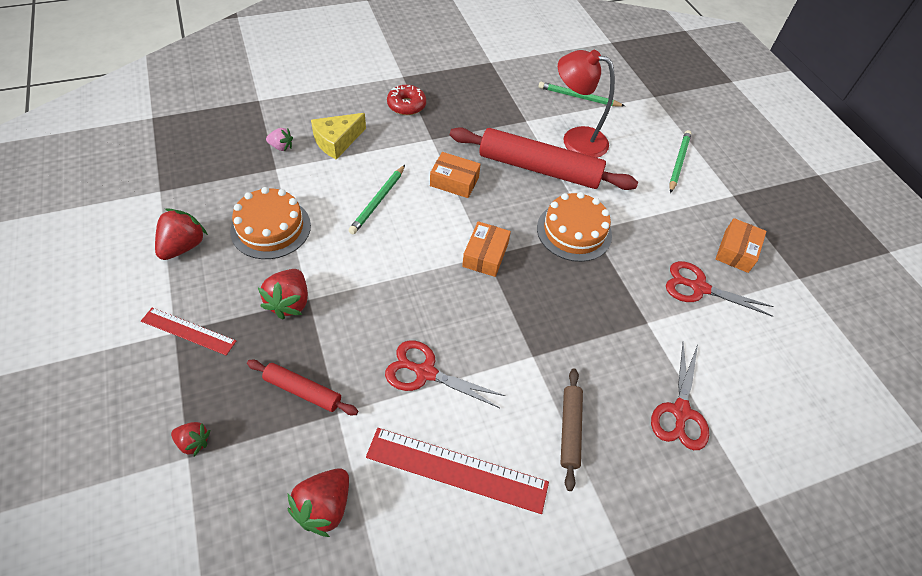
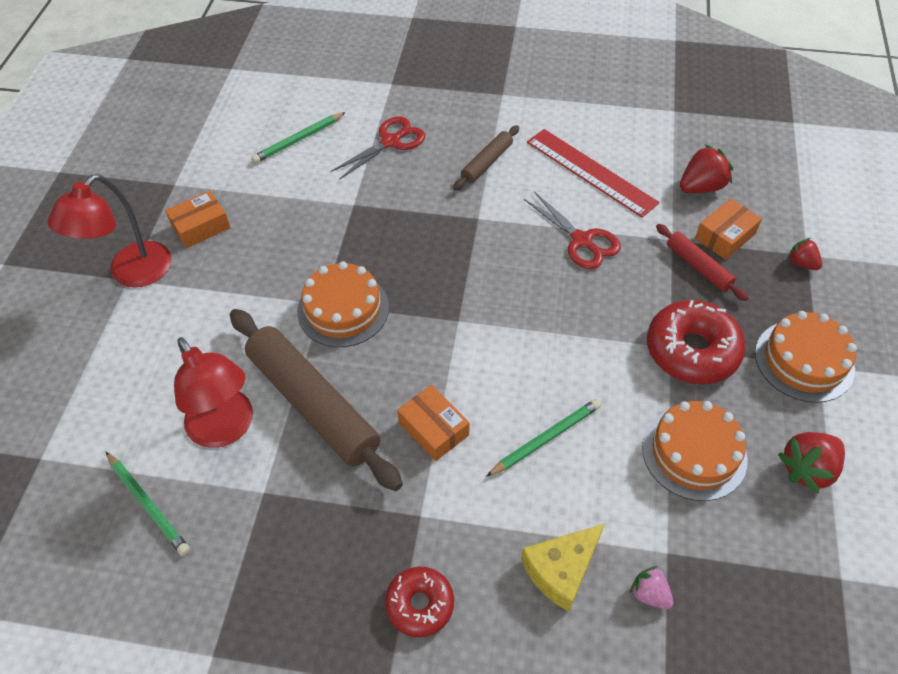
camera: 145 degrees left, 0 degrees up
red ruler [141,308,236,355] -> orange cake [755,311,857,403]
red strawberry [258,269,308,320] -> red donut [647,300,746,385]
yellow cheese [311,113,366,160] -> yellow cheese turned 150 degrees clockwise [521,524,604,611]
red rolling pin [450,127,638,190] -> brown rolling pin [230,309,403,491]
orange box [462,221,511,277] -> orange box moved to [695,198,762,260]
red scissors [666,261,774,317] -> none
green pencil [670,130,692,193] -> green pencil moved to [251,112,346,163]
none -> red lamp [47,174,171,288]

